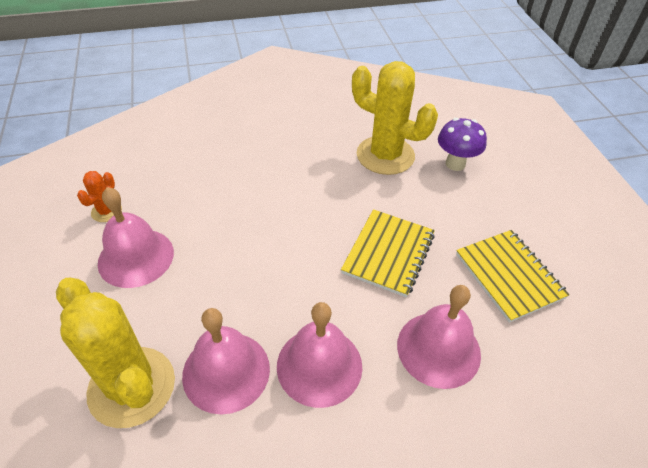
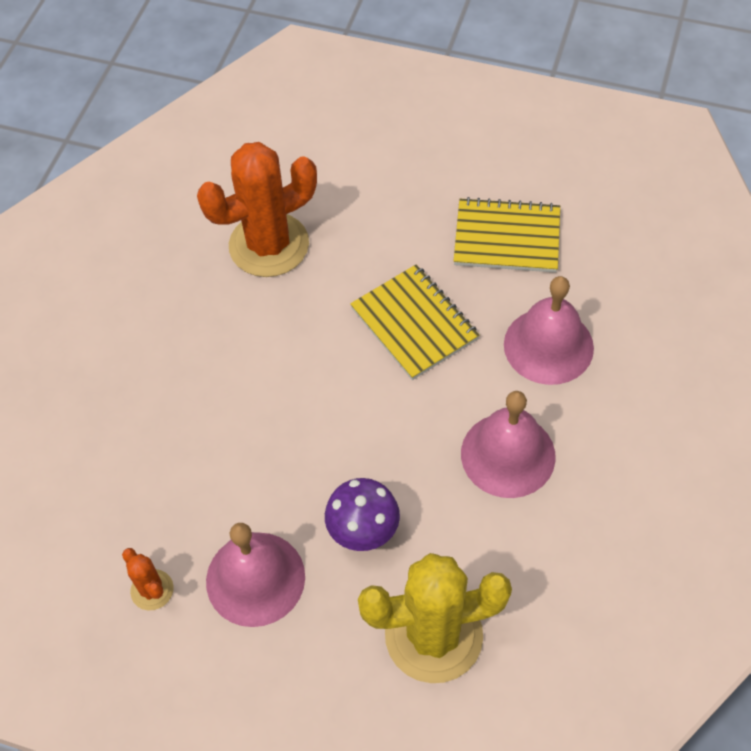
camera: 55 degrees left, 10 degrees up
pink bell [182,308,270,415] -> none
yellow cactus [352,61,438,175] -> orange cactus [197,142,317,277]
purple mushroom [438,118,487,171] -> purple mushroom moved to [325,478,400,551]

